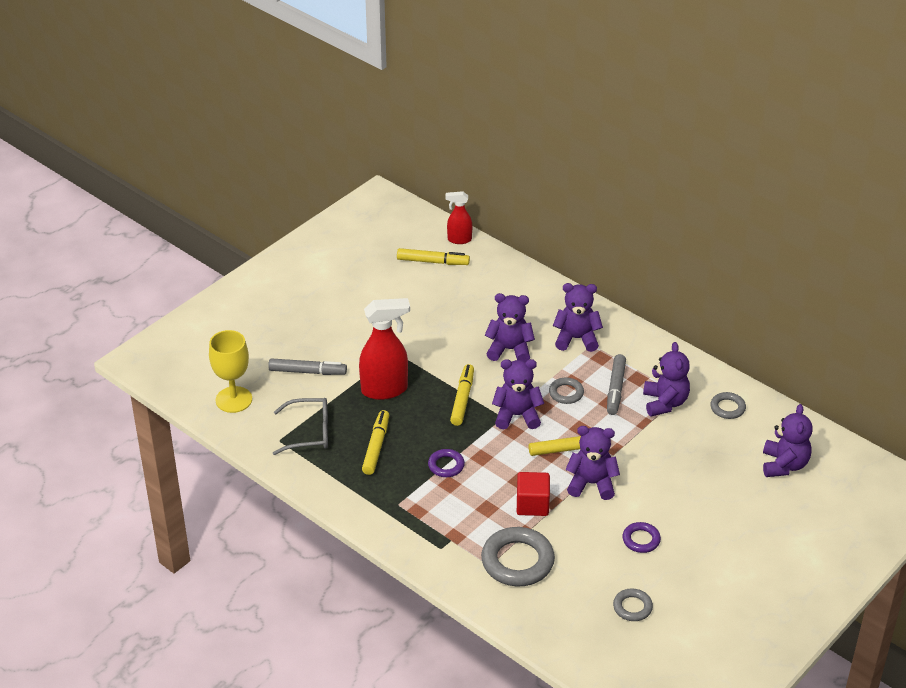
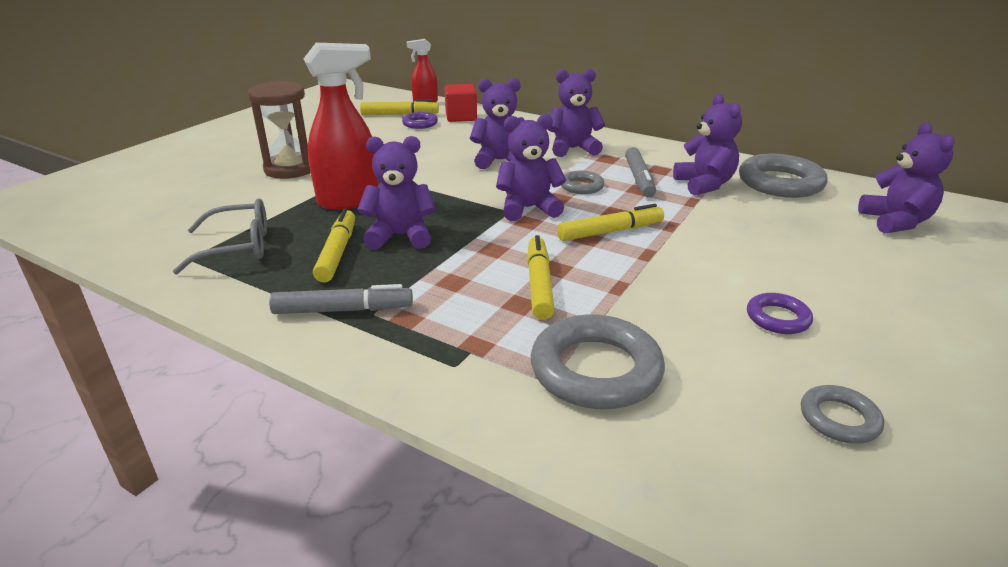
camera: 10 degrees left, 10 degrees down
yellow goblet [209,330,252,413] -> none
grey marker [268,358,347,375] -> grey marker moved to [269,284,413,314]
purple ring [428,449,465,477] -> purple ring moved to [402,112,438,129]
yellow marker [450,364,474,426] -> yellow marker moved to [527,235,555,320]
red cube [517,472,550,516] -> red cube moved to [444,84,477,122]
purple teddy bear [565,426,620,500] -> purple teddy bear moved to [357,136,436,250]
grey ring [710,392,746,419] -> grey ring [739,154,828,198], size x1.90
none -> brown hourglass [248,81,311,179]

